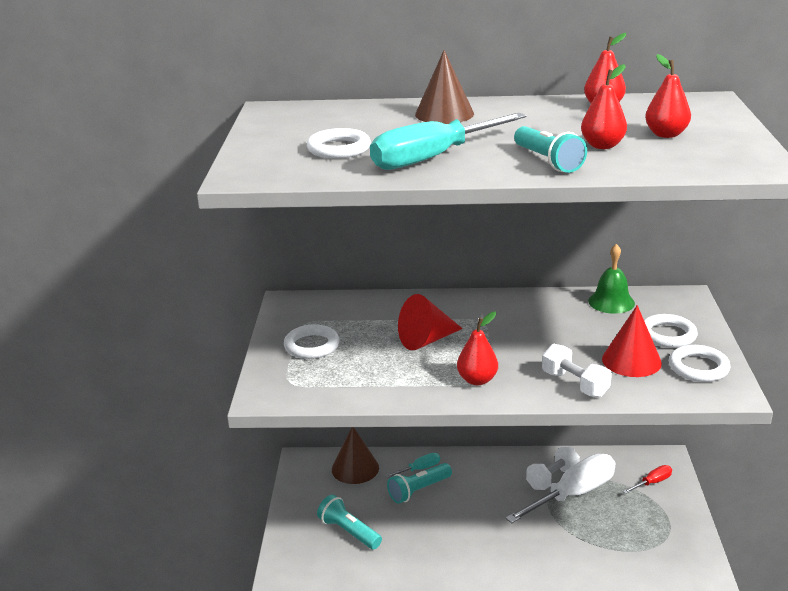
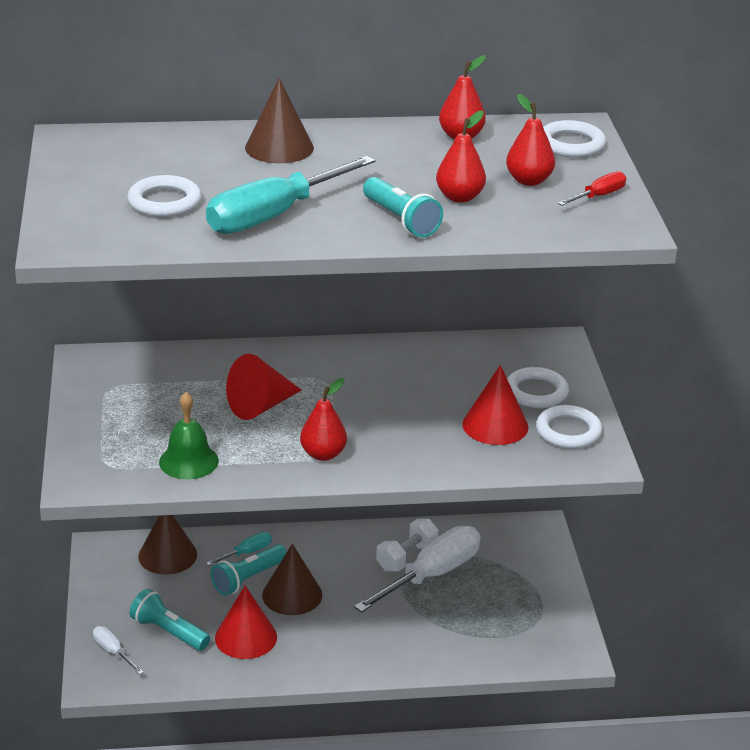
camera: 10 degrees left, 5 degrees up
white ring [284,324,340,359] -> white ring moved to [543,120,606,158]
white dumbbell [542,344,612,397] -> none
green bell [588,244,635,314] -> green bell moved to [159,392,219,479]
red screwdriver [623,465,672,494] -> red screwdriver moved to [558,171,626,206]
none -> white screwdriver [93,626,144,675]
none -> red cone [215,586,277,659]
none -> brown cone [262,544,322,615]

